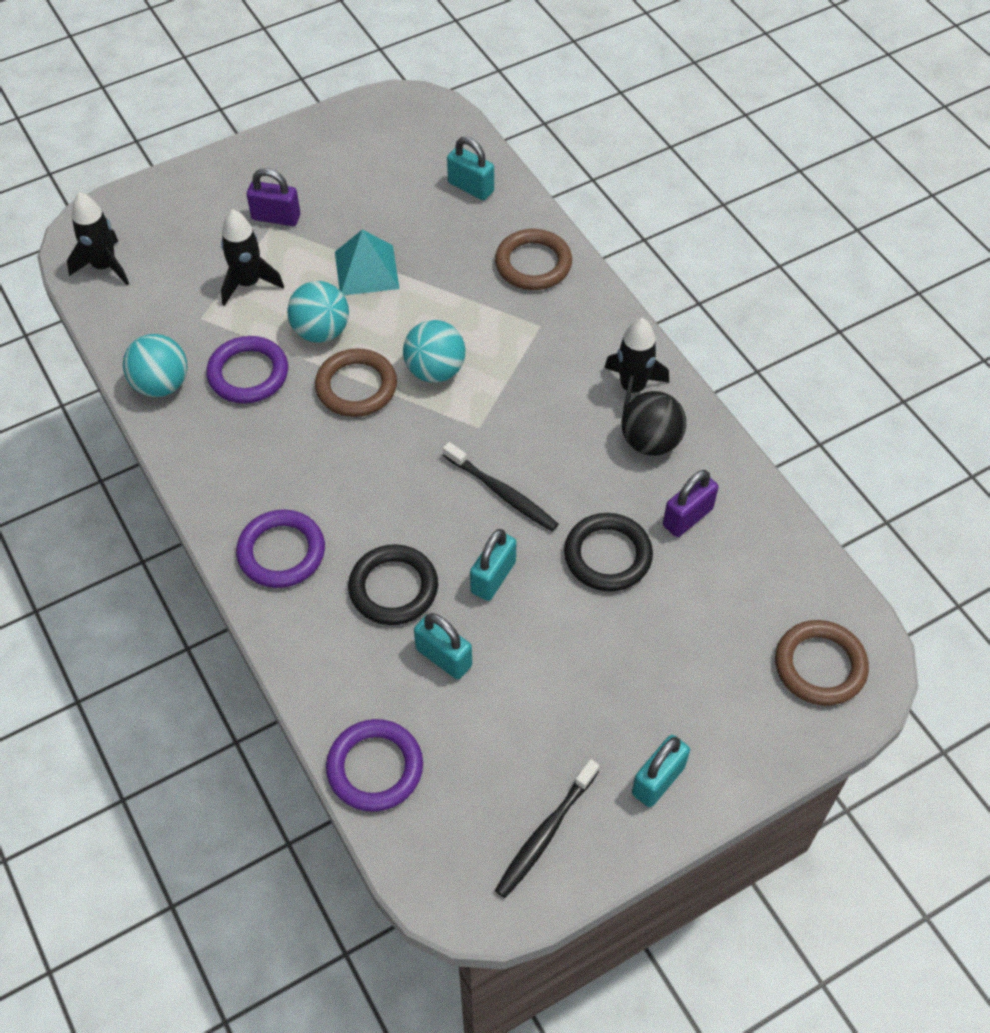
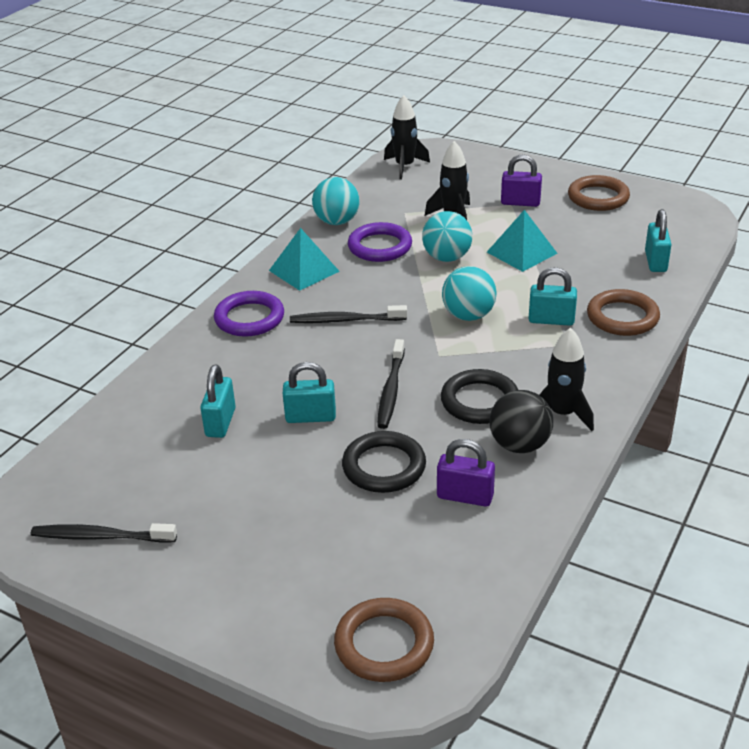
camera: 60 degrees right, 20 degrees down
purple padlock [247,168,300,226] -> purple padlock turned 60 degrees counterclockwise [501,154,542,207]
brown ring [315,348,397,417] -> brown ring moved to [568,175,630,211]
purple ring [326,719,423,812] -> none
black ring [348,544,438,625] -> black ring moved to [441,369,518,424]
turquoise padlock [632,735,690,807] -> turquoise padlock moved to [529,267,577,326]
none -> turquoise pyramid [269,228,340,291]
none -> black toothbrush [290,305,407,323]

